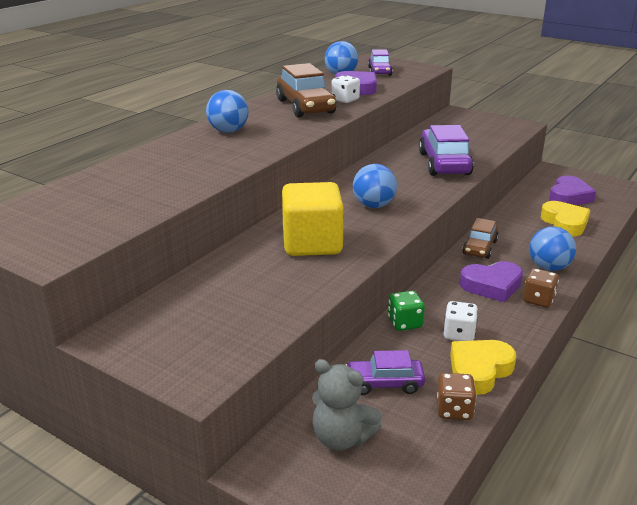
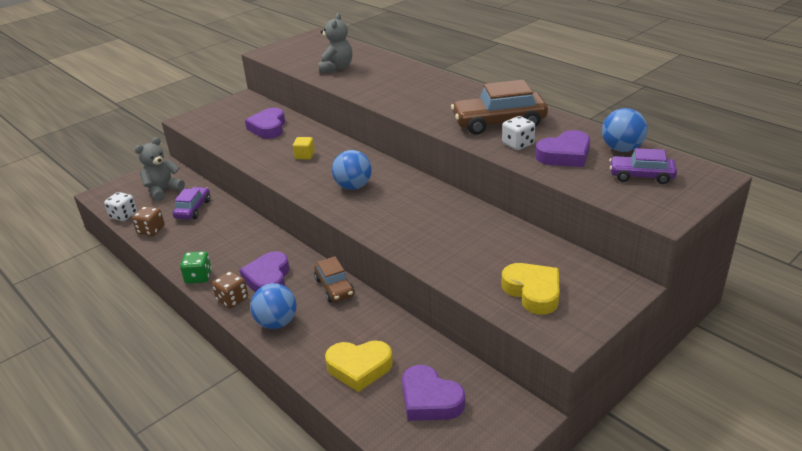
camera: 105 degrees right, 5 degrees up
blue ball [206,90,248,133] -> none
yellow cube [282,182,344,256] -> yellow cube [293,137,315,160], size x0.41
green dice [388,291,425,331] -> green dice moved to [180,251,212,284]
purple car [419,125,474,176] -> none
white dice [444,301,478,341] -> white dice moved to [104,192,137,221]
yellow heart [450,340,516,395] -> yellow heart moved to [502,263,560,315]
brown car [462,218,499,259] -> brown car turned 150 degrees counterclockwise [314,256,355,302]
none -> purple heart [245,108,285,139]
none -> grey teddy bear [318,13,352,73]

